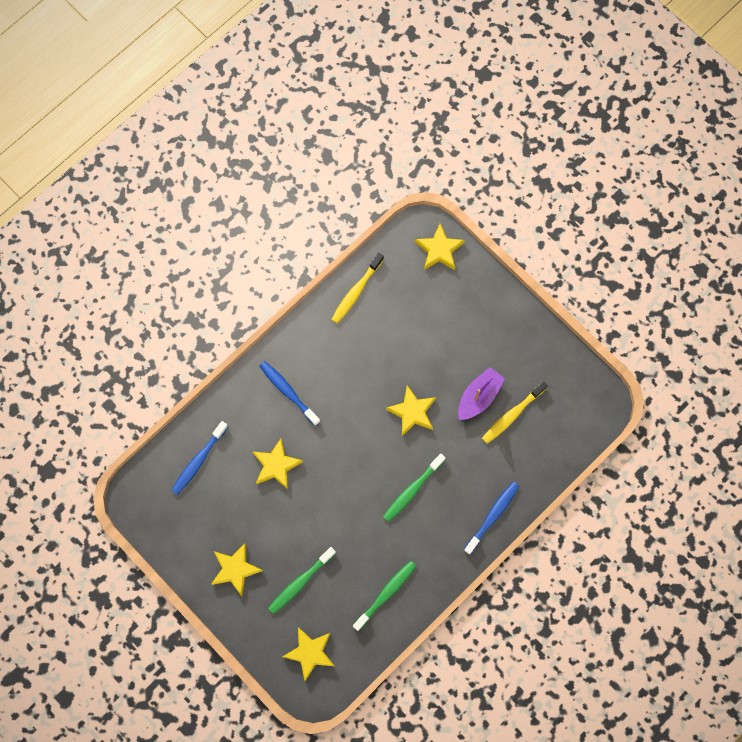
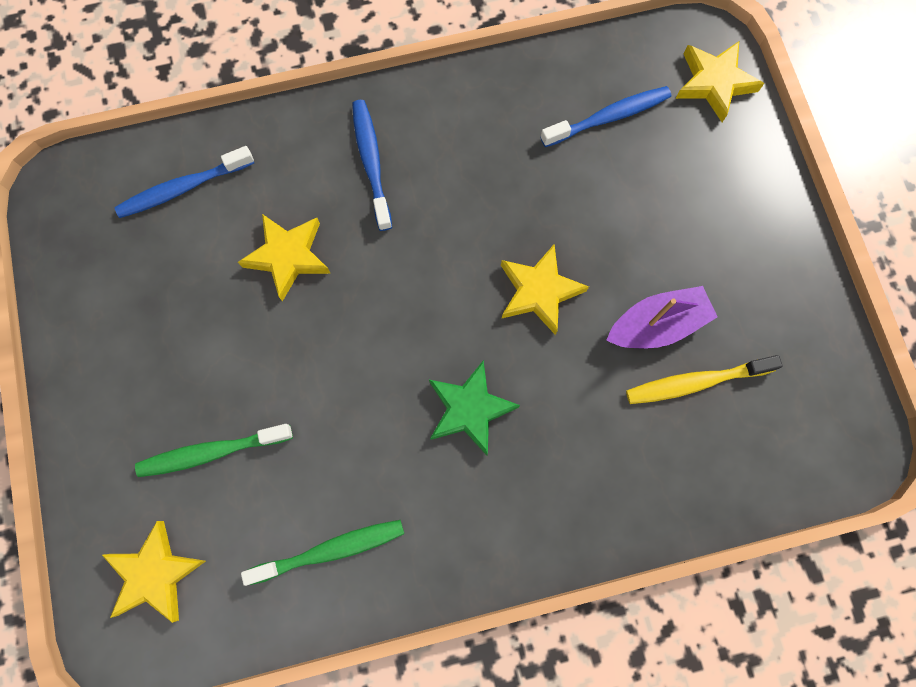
camera: 30 degrees right, 0 degrees up
yellow star [211,543,263,596] -> none
yellow toothbrush [331,253,384,324] -> none
green toothbrush [383,453,445,522] -> green star [429,360,520,455]
blue toothbrush [464,482,519,554] -> blue toothbrush moved to [540,86,671,147]

